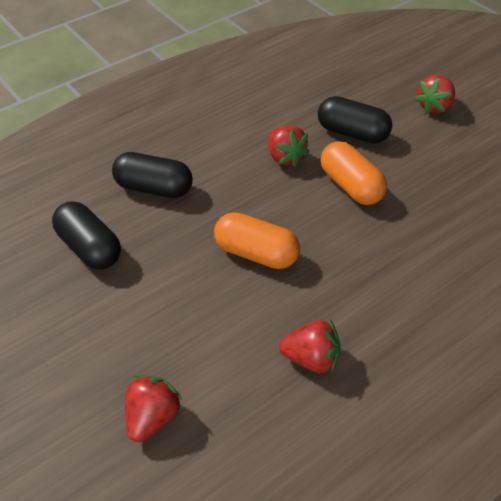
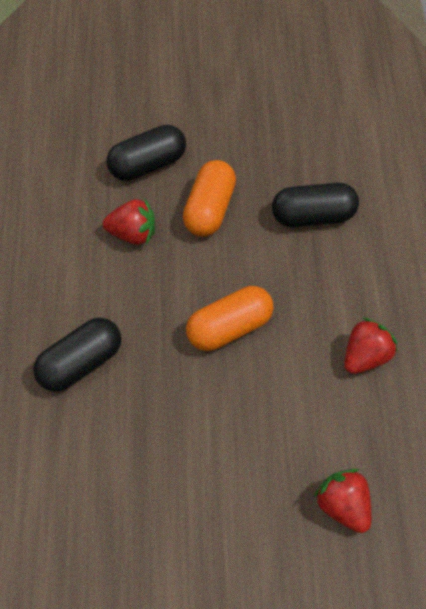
camera: 55 degrees left, 10 degrees up
black capsule [52,201,121,270] -> black capsule moved to [272,183,359,227]
orange capsule [321,141,387,205] -> orange capsule turned 75 degrees counterclockwise [183,160,236,237]
red strawberry [415,75,455,114] -> none

